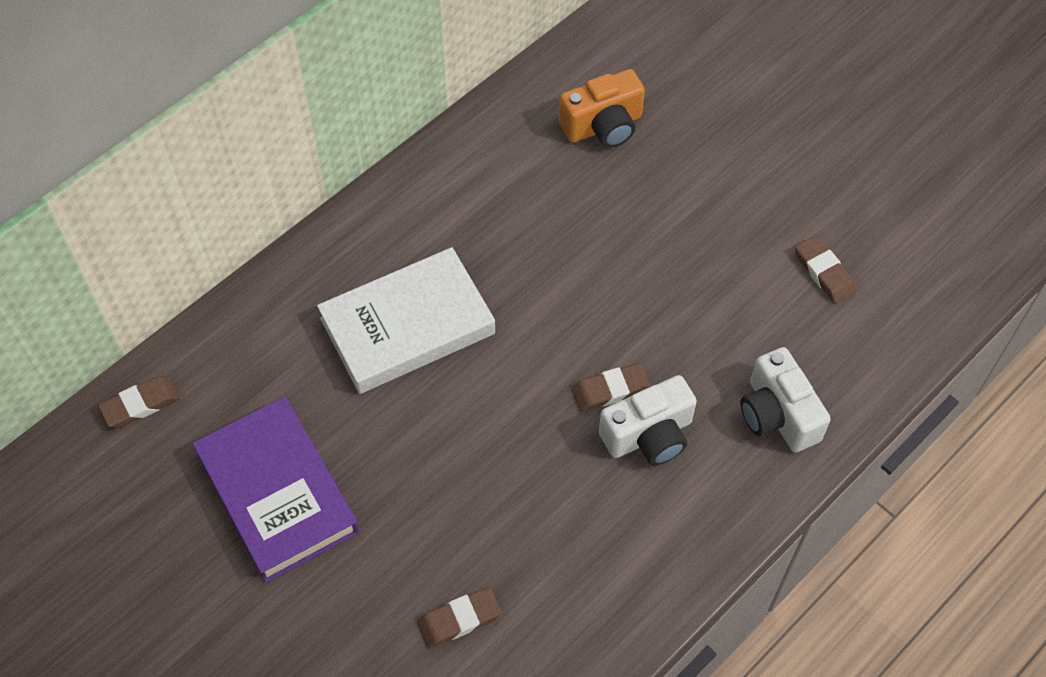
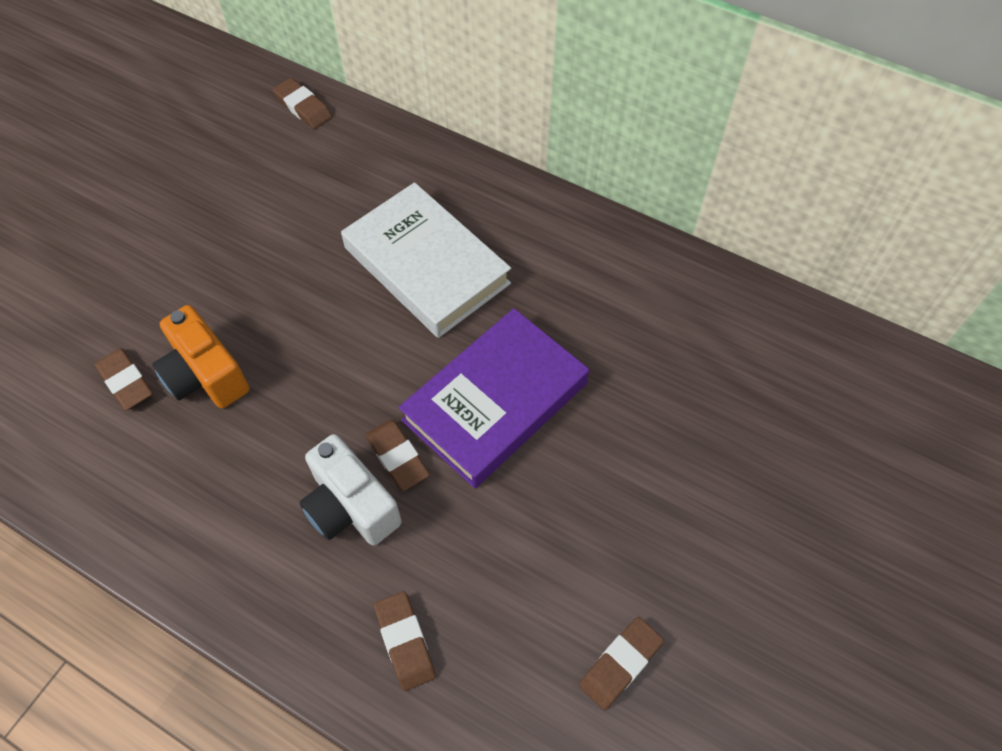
camera: 75 degrees right, 0 degrees up
purple book [192,397,359,583] -> purple book moved to [398,308,589,488]
orange camera [559,69,645,148] -> orange camera moved to [152,305,249,408]
white camera [740,347,831,452] -> brown eraser [374,591,436,691]

